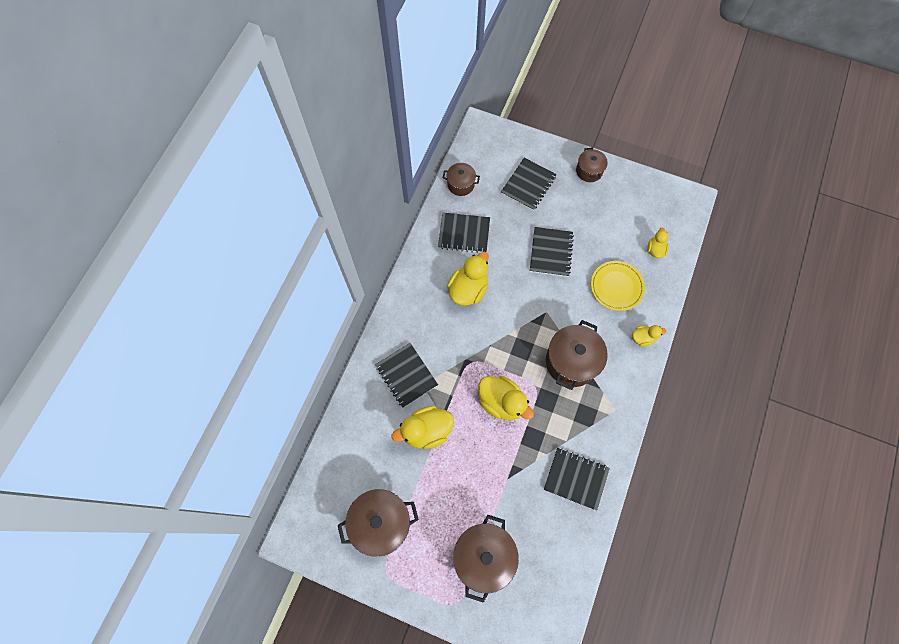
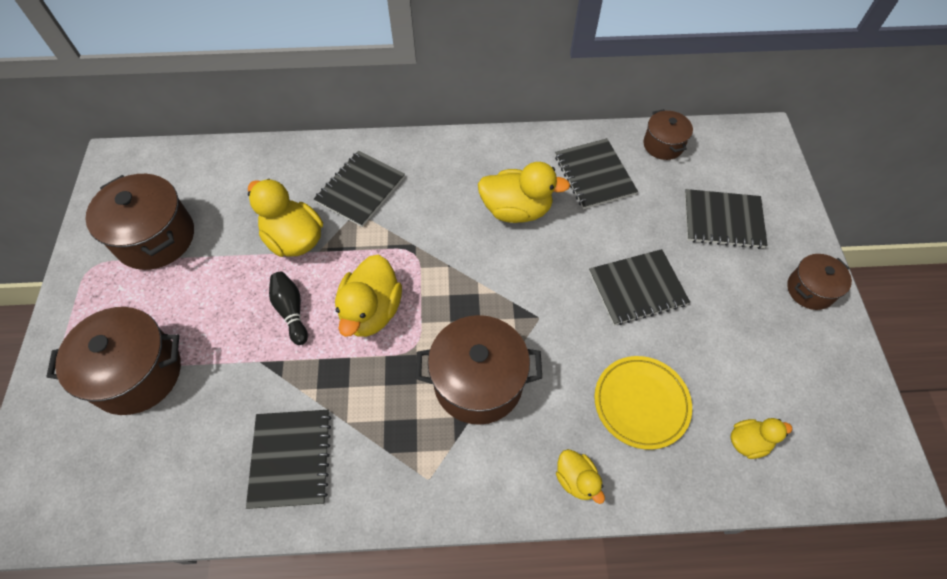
camera: 65 degrees right, 10 degrees down
none -> black bowling pin [269,272,308,345]

